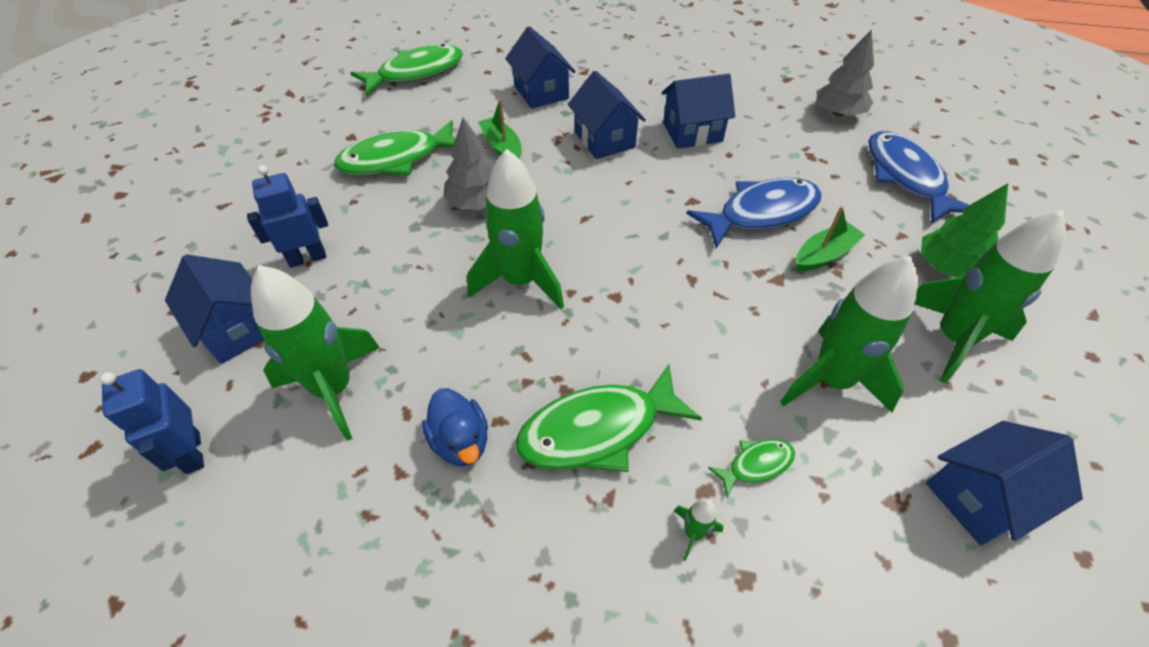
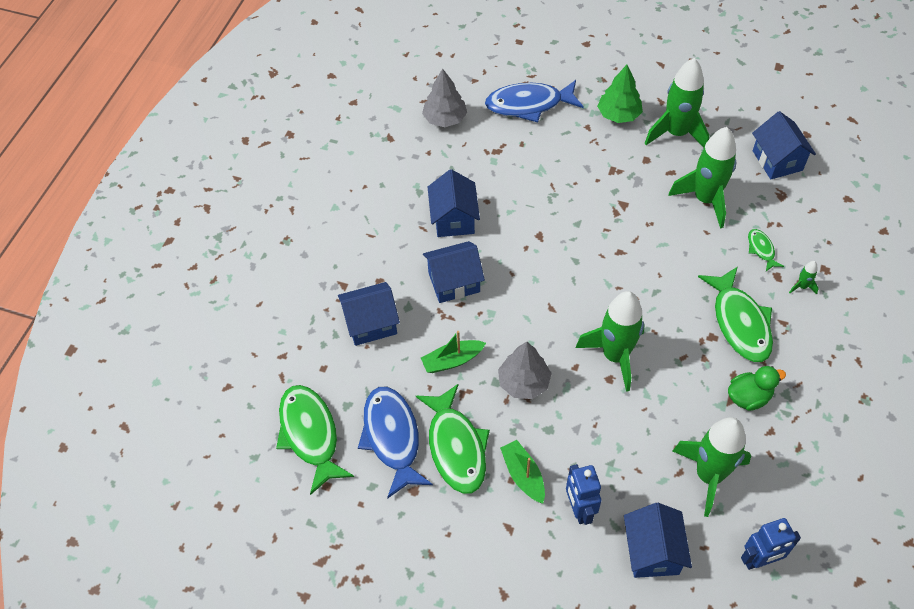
camera: 80 degrees left, 5 degrees up
blue house [165,254,264,364] -> blue house turned 60 degrees counterclockwise [624,503,692,578]
blue duck [422,388,488,466] -> green duck [728,366,786,411]
blue fish [686,178,822,248] -> blue fish moved to [358,387,433,499]
green boat [796,206,865,271] -> green boat moved to [500,440,545,504]

